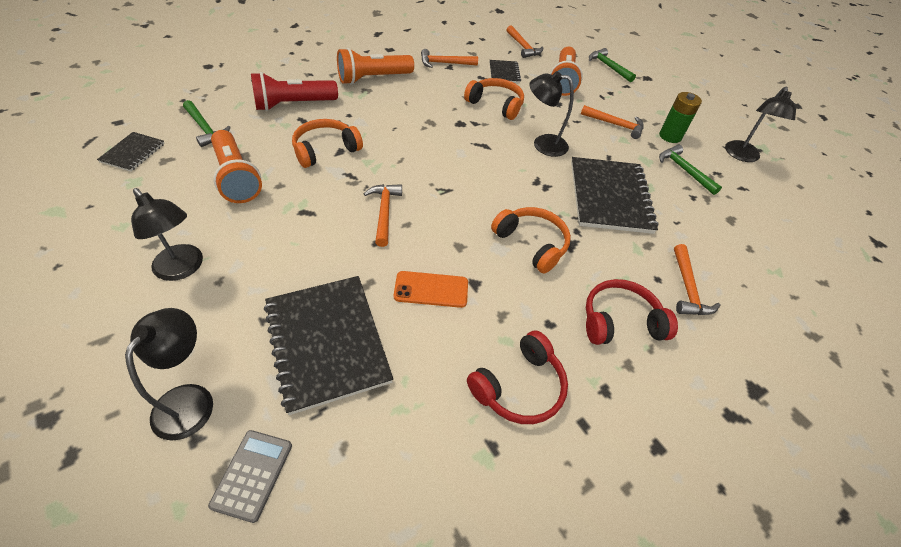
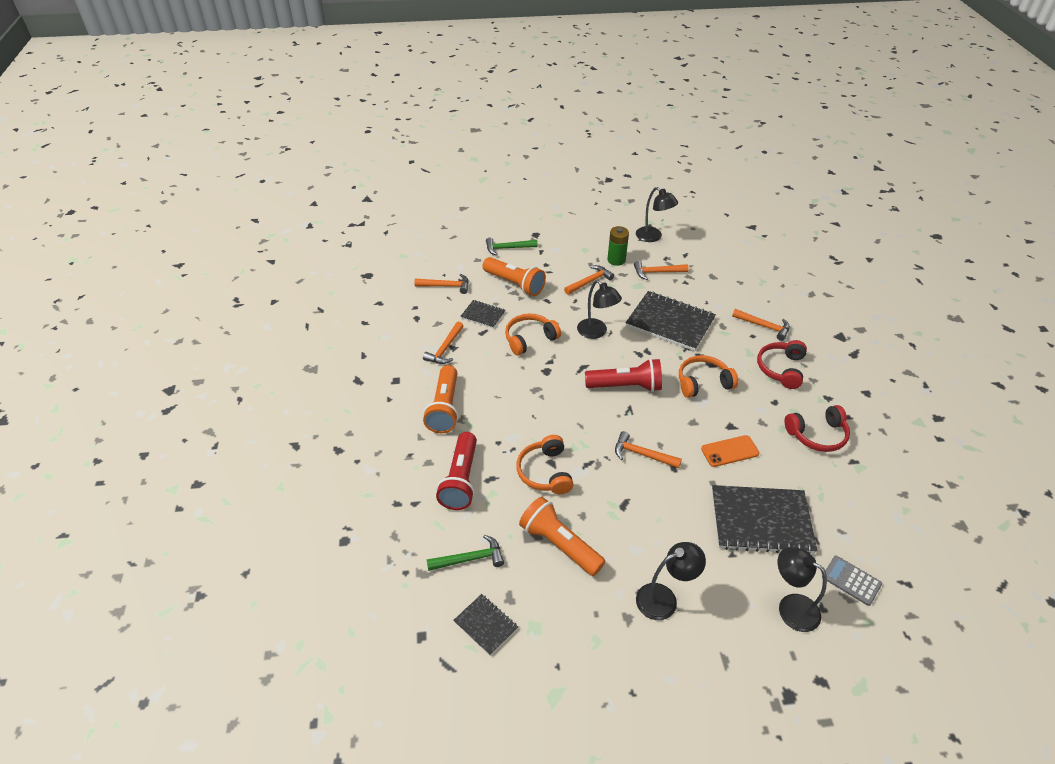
camera: 60 degrees left, 5 degrees down
orange flashlight [211,130,262,203] -> orange flashlight turned 135 degrees counterclockwise [519,497,606,576]
orange phone [394,271,468,308] -> orange phone turned 45 degrees clockwise [701,435,759,467]
red headphones [467,331,568,424] -> red headphones turned 90 degrees clockwise [784,405,850,452]
black lamp [529,71,574,157] -> black lamp turned 75 degrees counterclockwise [577,280,622,339]
green hammer [659,145,722,195] -> orange hammer [634,261,689,280]
none -> red flashlight [585,358,662,392]

